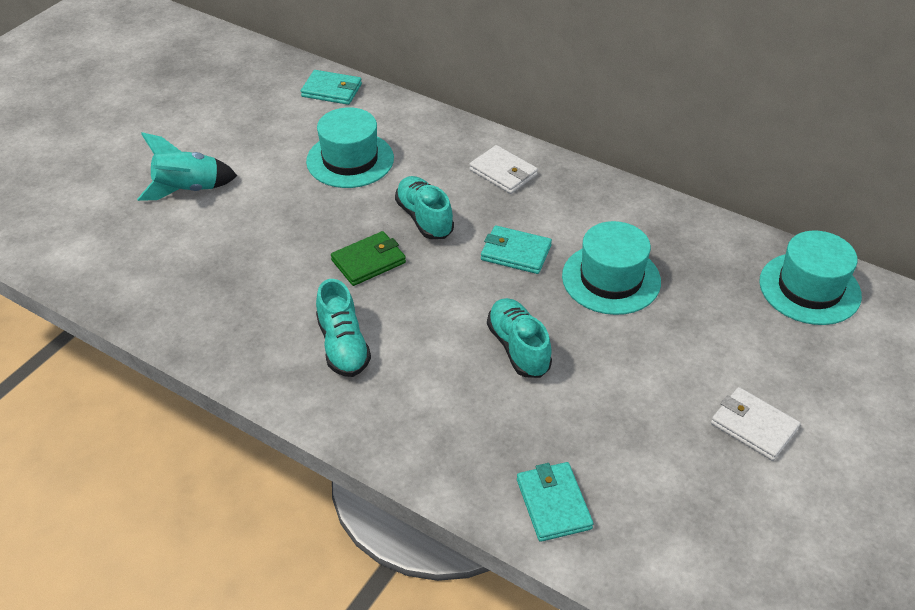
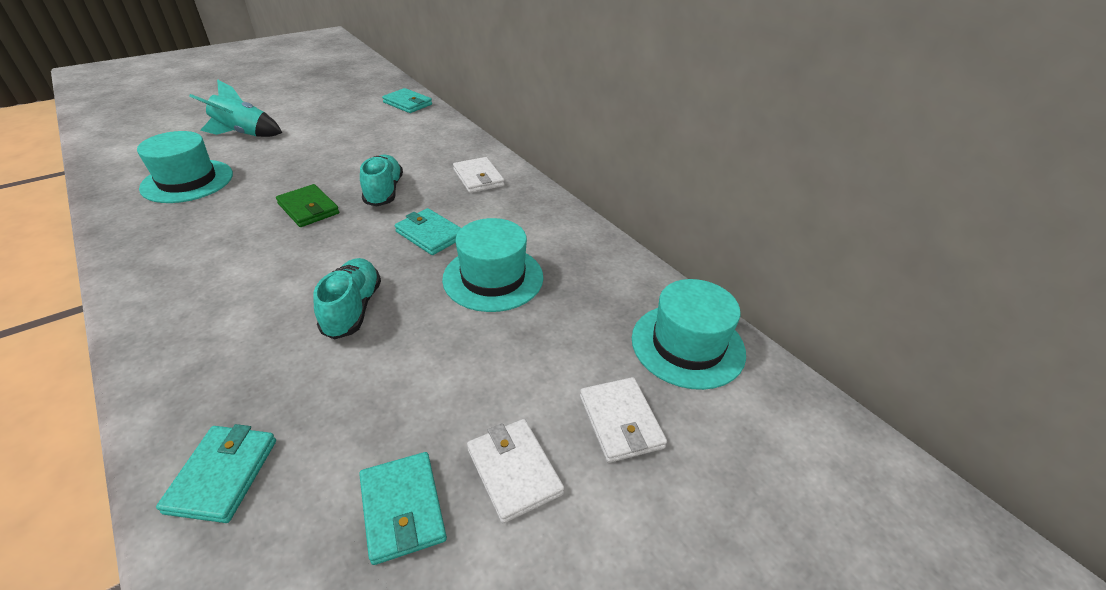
camera: 20 degrees right, 5 degrees down
turquoise hat [306,107,394,188] -> turquoise hat moved to [137,131,233,203]
turquoise shoe [316,279,371,377] -> none
green wallet [331,231,406,286] -> green wallet turned 60 degrees clockwise [276,184,339,227]
none -> turquoise wallet [359,452,447,565]
none -> white wallet [580,377,667,463]

